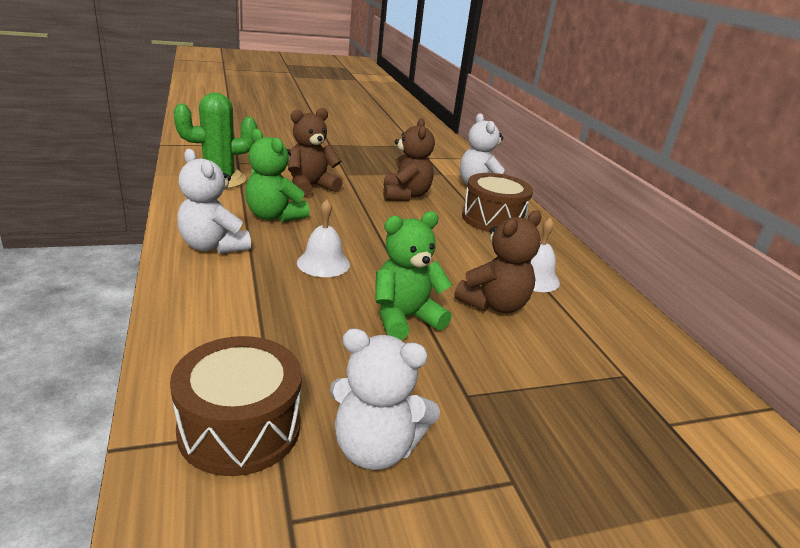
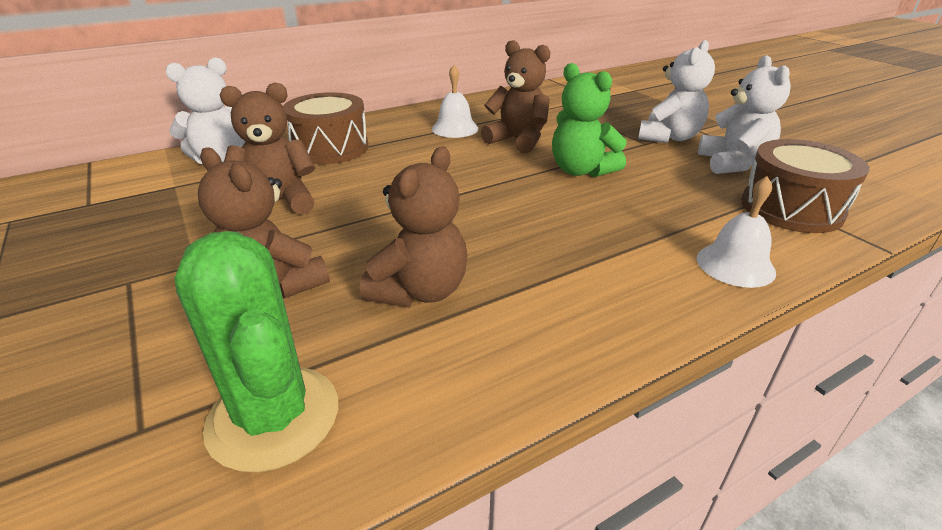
camera: 100 degrees left, 5 degrees up
white teddy bear [177,149,251,254] -> white teddy bear moved to [638,40,715,143]
green teddy bear [245,129,310,222] -> brown teddy bear [360,146,467,307]
white bell [297,199,350,277] -> white bell moved to [697,176,776,288]

